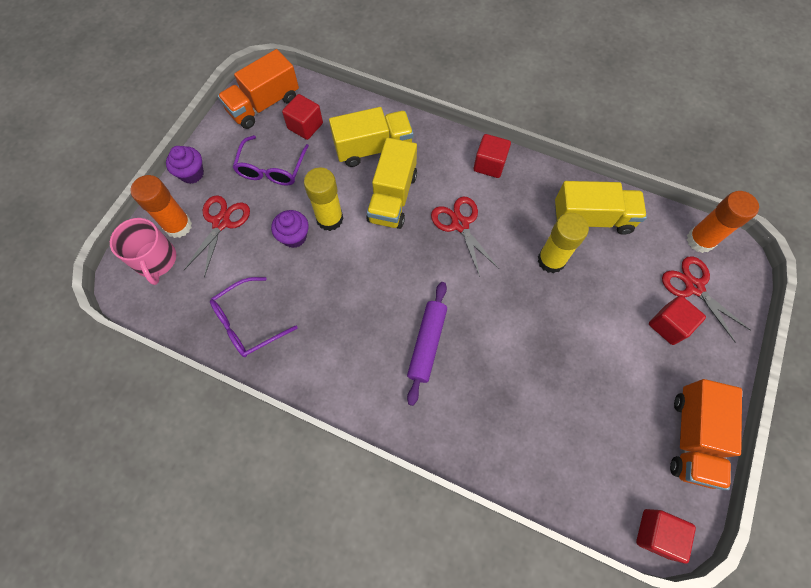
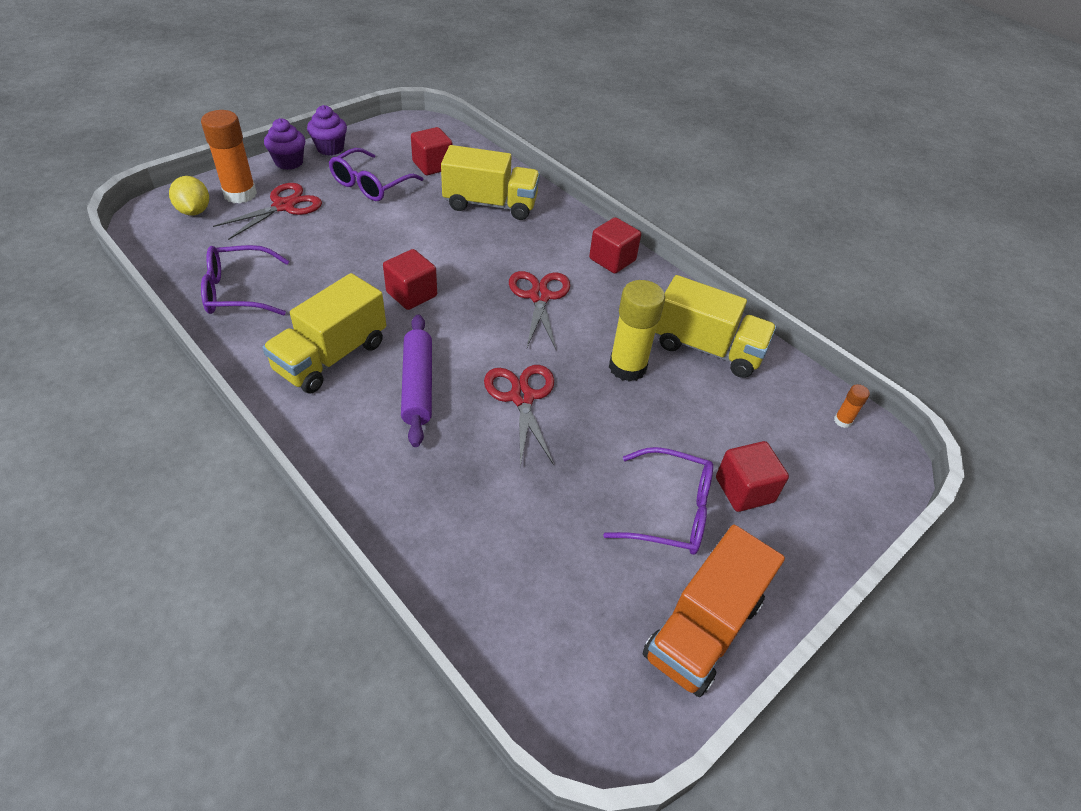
camera: 20 degrees right, 20 degrees down
pink mug [110,218,176,285] -> yellow lemon [169,176,209,216]
orange truck [218,49,299,129] -> none
purple cupcake [271,210,309,248] -> purple cupcake moved to [307,105,347,156]
yellow glue stick [304,167,344,231] -> none
yellow truck [366,138,417,229] -> yellow truck moved to [262,273,386,394]
purple rolling pin [407,282,447,406] -> purple rolling pin turned 45 degrees counterclockwise [401,315,432,447]
red cube [636,509,696,564] -> red cube moved to [383,249,437,310]
red scissors [662,256,751,343] -> red scissors moved to [484,365,554,467]
orange glue stick [687,191,759,253] -> orange glue stick [834,384,870,428], size x0.45
none -> purple glasses [603,447,713,555]

